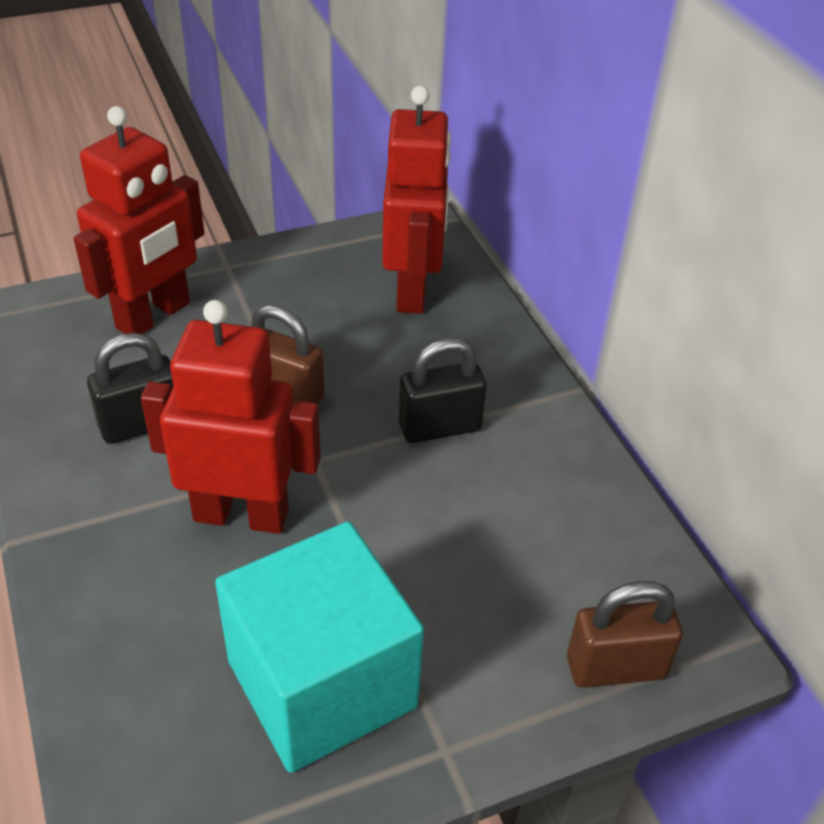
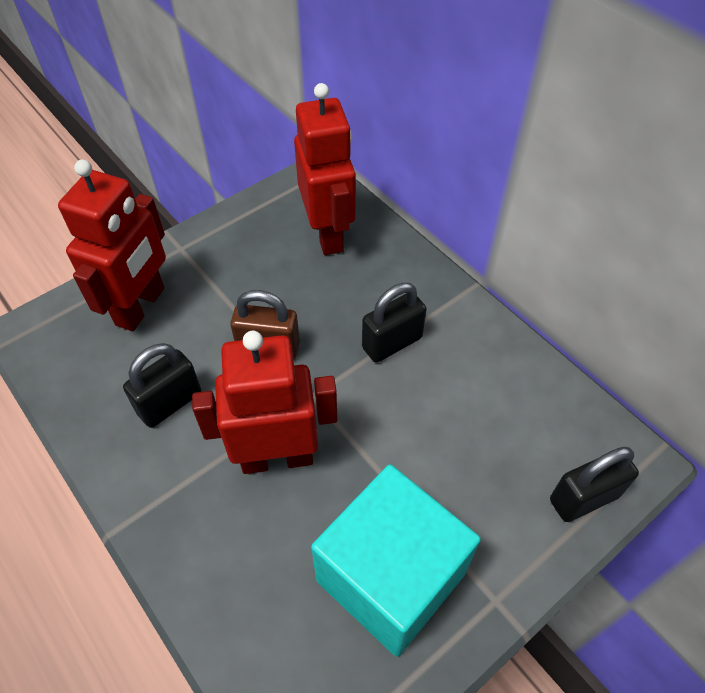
camera: 15 degrees left, 10 degrees up
brown padlock [567,581,683,688] -> black padlock [550,447,639,522]

